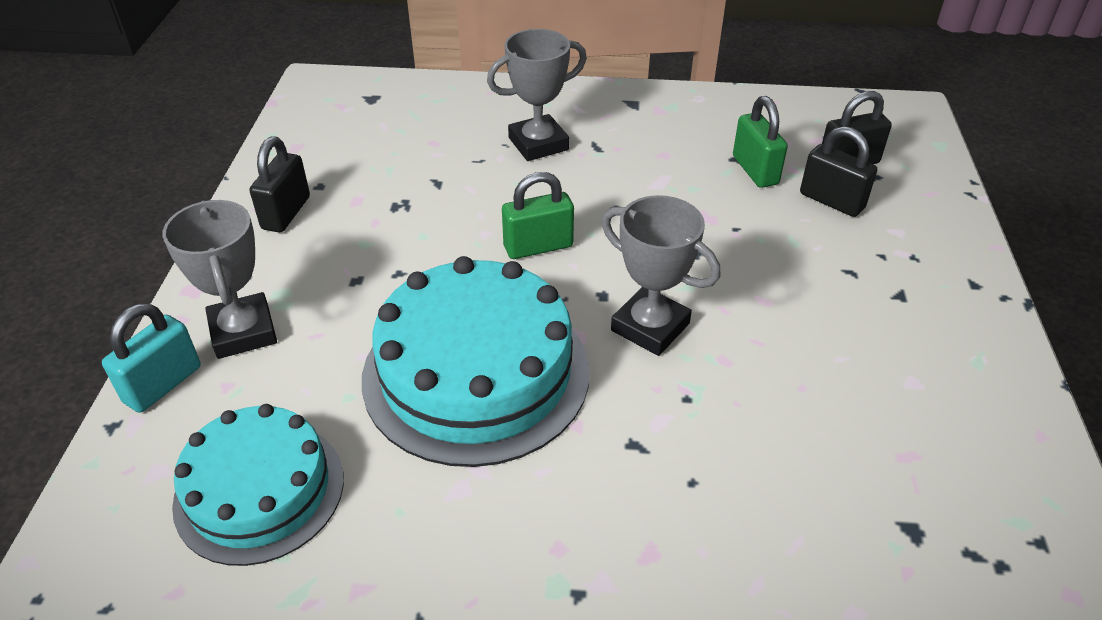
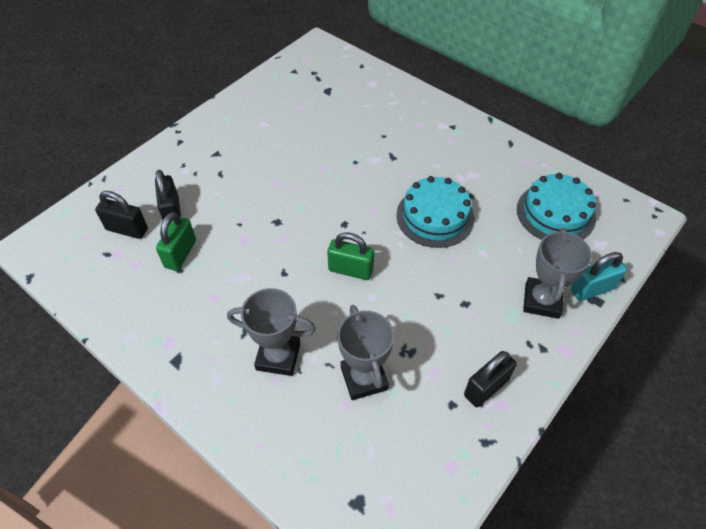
camera: 145 degrees left, 10 degrees up
turquoise cake [362,256,589,467] -> turquoise cake [396,176,475,248], size x0.65
grey trophy [602,195,720,356] -> grey trophy moved to [337,305,394,400]

